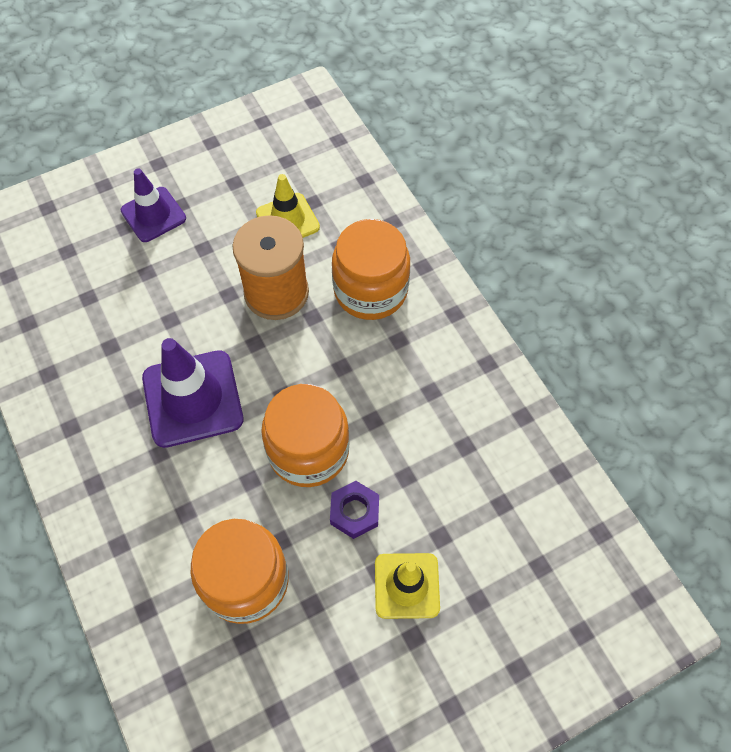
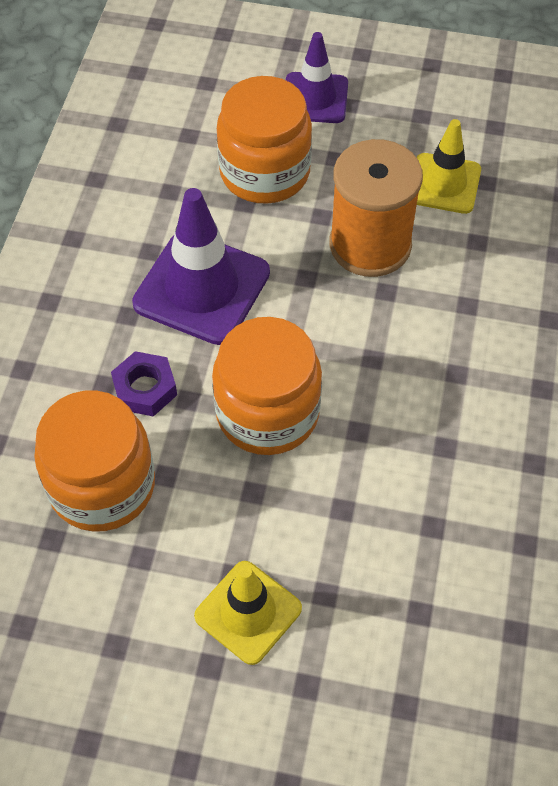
camera: 40 degrees right, 5 degrees down
purple nut [330,481,379,539] -> purple nut moved to [111,351,177,417]
orange jar [332,219,410,320] -> orange jar moved to [217,76,312,204]

